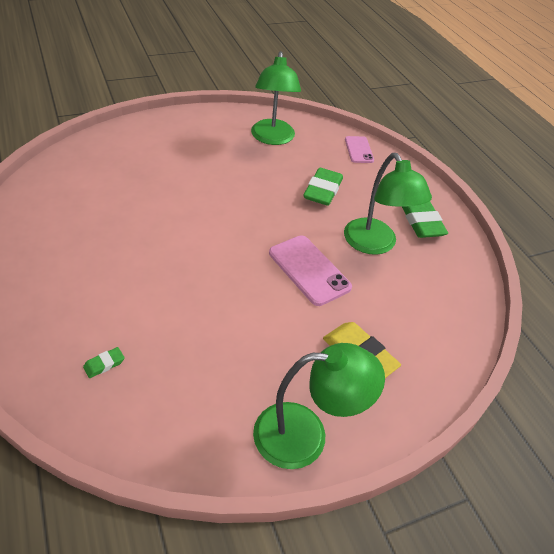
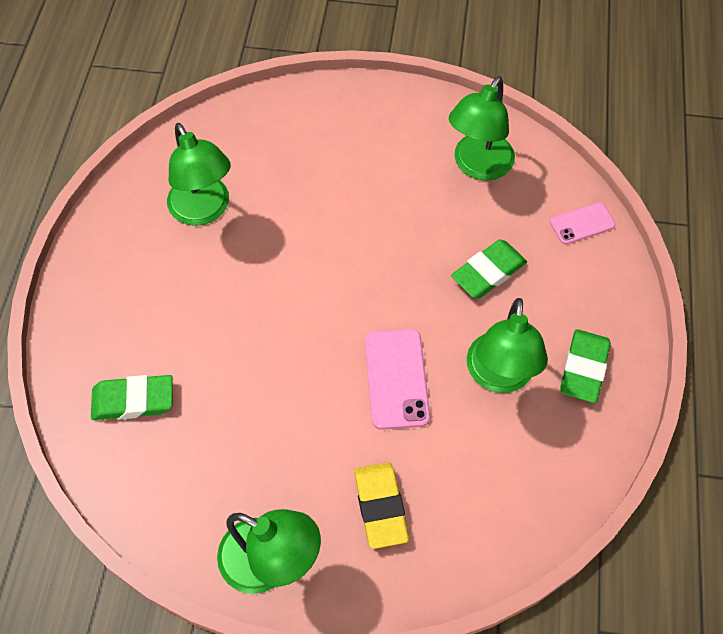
camera: 35 degrees right, 15 degrees up
green eraser [83,347,125,378] -> green eraser [91,375,173,420], size x2.13
pink phone [345,136,374,163] -> pink phone turned 45 degrees clockwise [550,202,616,244]
none -> green lamp [167,123,231,226]

